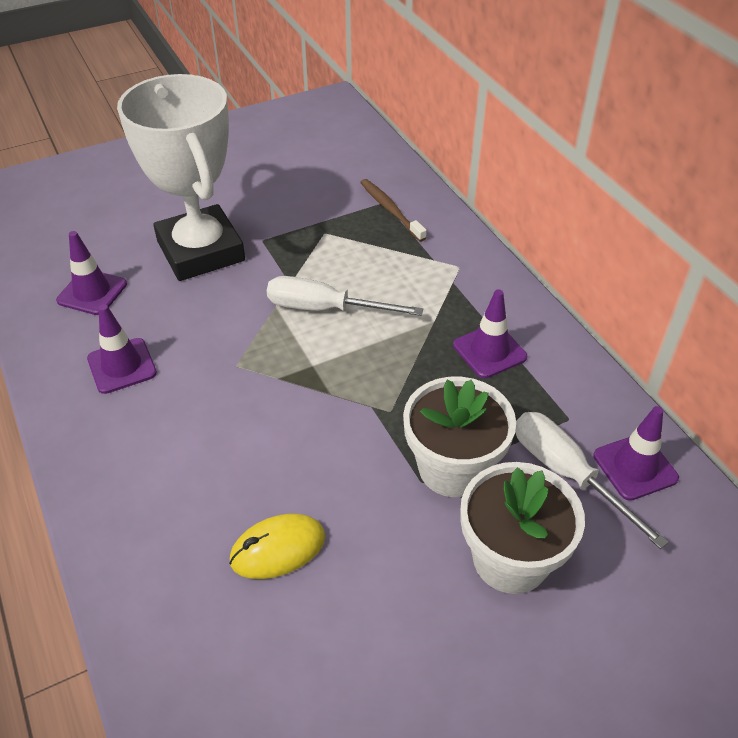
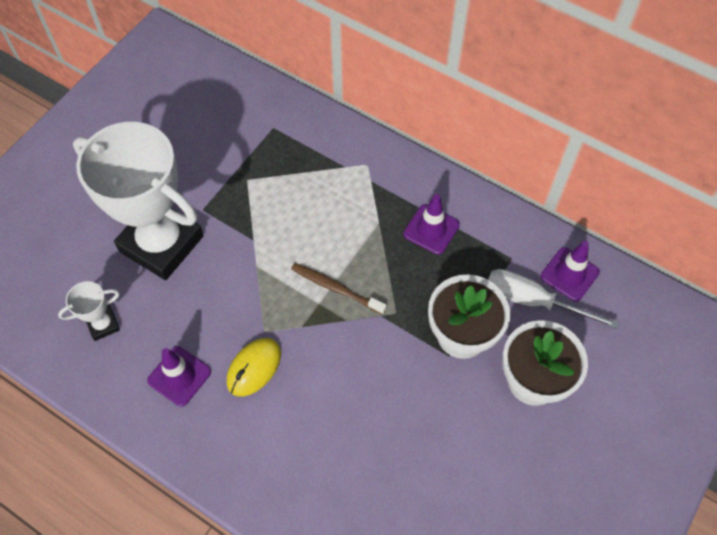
camera: 30 degrees left, 15 degrees up
purple traffic cone [56,231,127,315] -> white trophy [58,281,120,341]
yellow mouse [229,514,325,579] -> yellow mouse moved to [227,338,281,397]
white screwdriver [267,276,423,316] -> none
brown toothbrush [360,179,427,242] -> brown toothbrush moved to [291,263,387,315]

